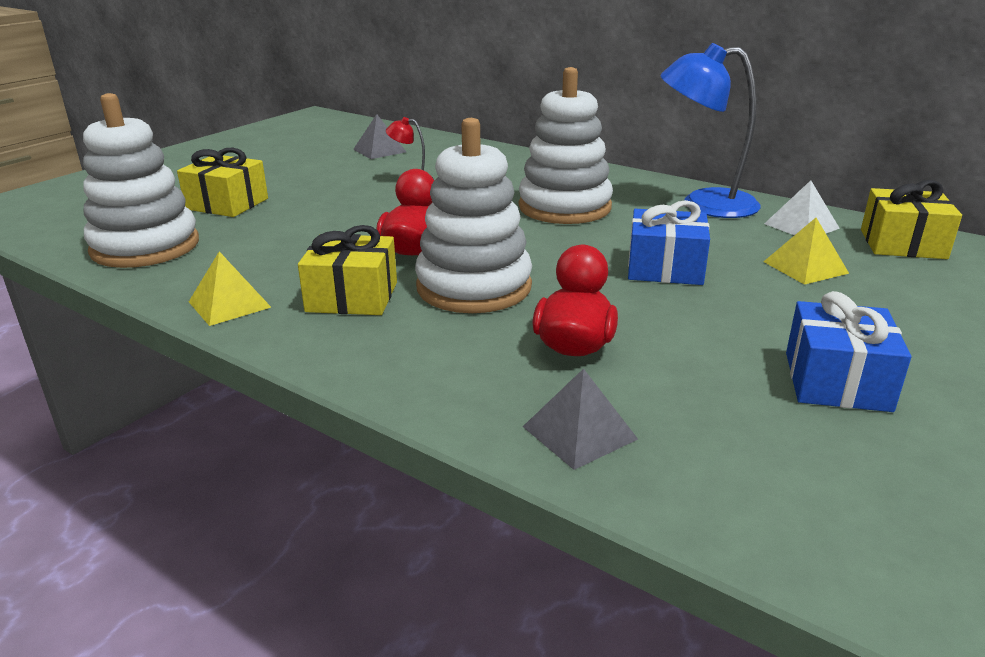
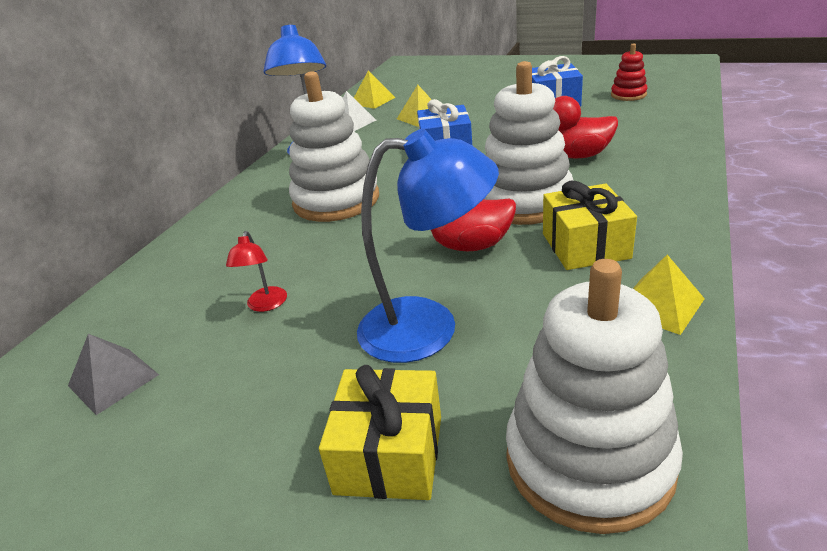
camera: 100 degrees left, 5 degrees up
grey pyramid [523,368,638,470] -> none
yellow gift [861,180,962,259] -> yellow pyramid [354,70,396,109]
none -> blue lamp [357,129,499,363]
none -> red stacking toy [611,43,648,101]

